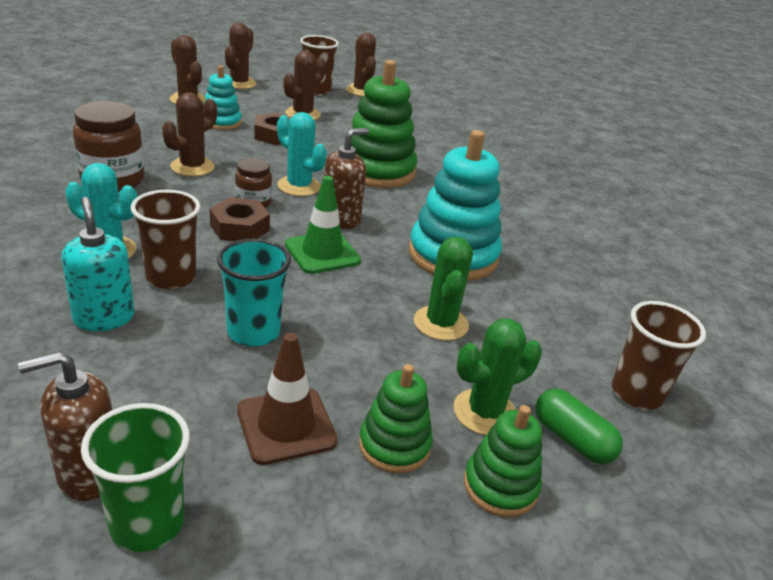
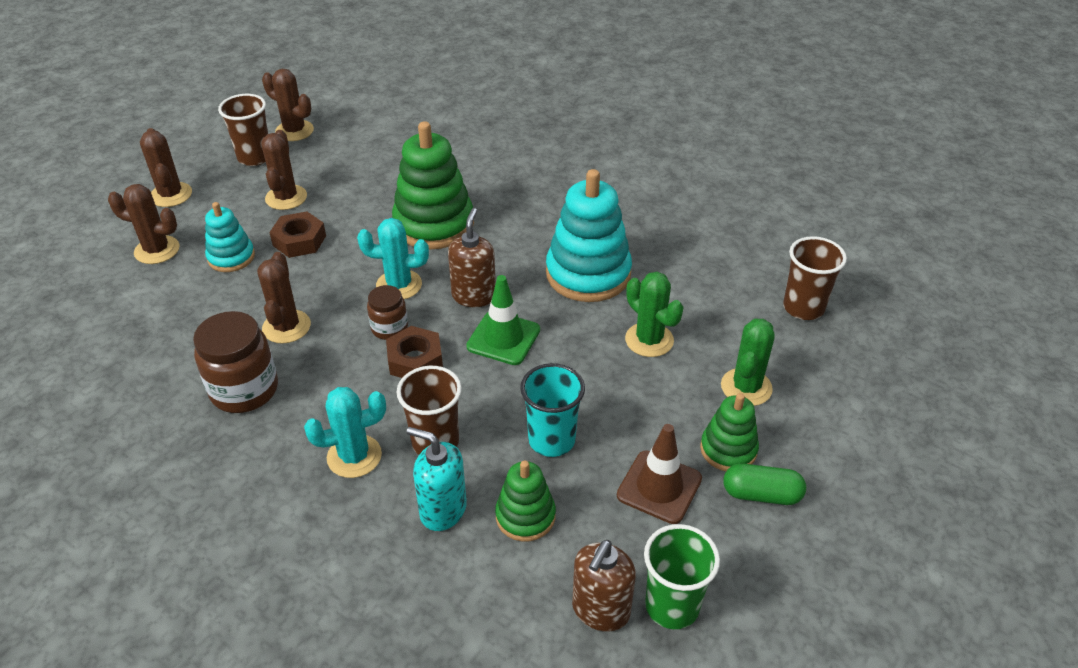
camera: 35 degrees left, 10 degrees up
green stacking toy [464,405,542,517] -> green stacking toy moved to [495,460,556,541]
green capsule [535,389,623,464] -> green capsule moved to [723,463,806,505]

